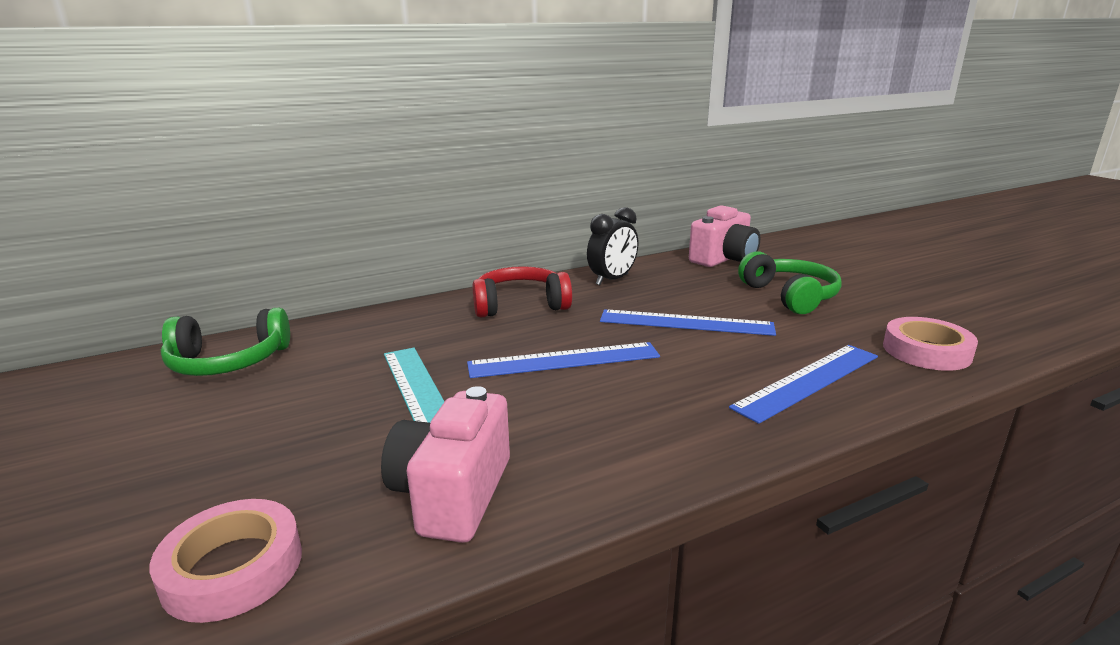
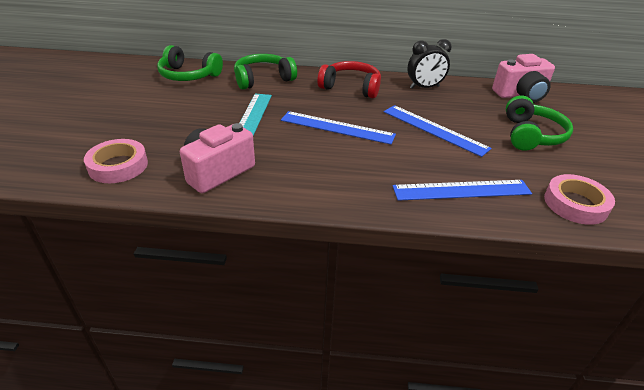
camera: 30 degrees right, 15 degrees up
none -> green headphones [234,54,297,90]

